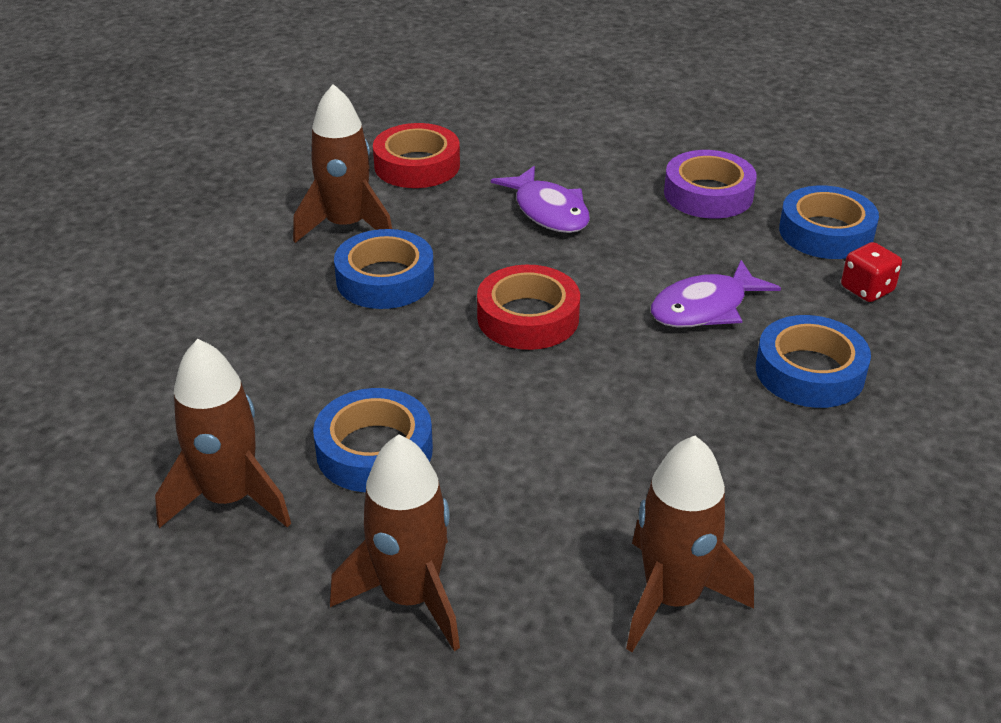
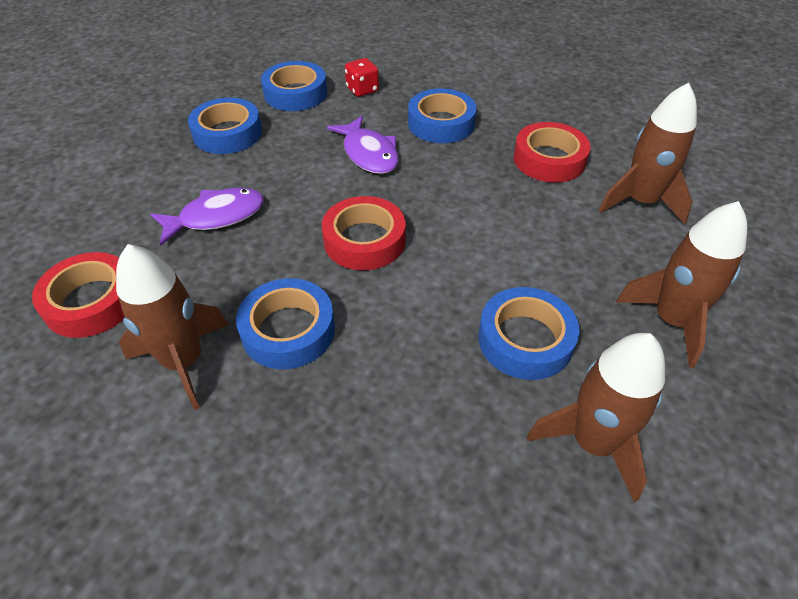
camera: 85 degrees left, 10 degrees up
purple tape [664,150,757,219] -> blue tape [188,98,262,154]
none -> red tape [514,122,591,183]

